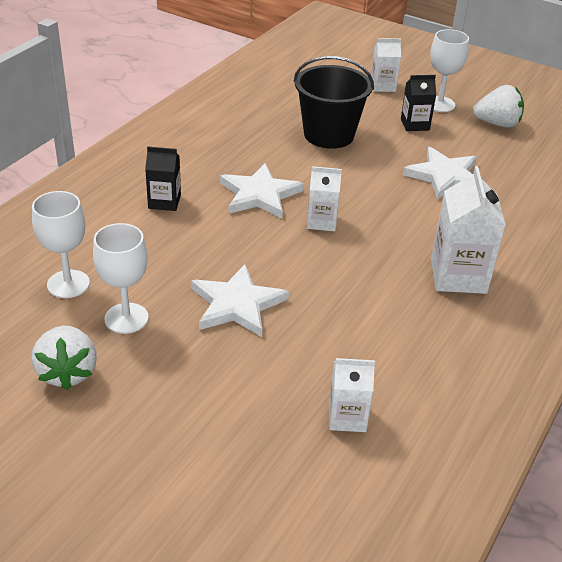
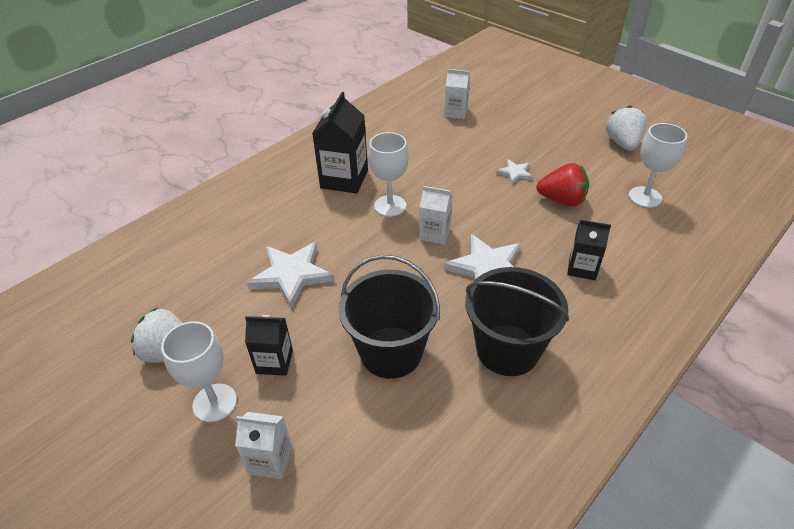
camera: 165 degrees left, 5 degrees up
white goblet [93,223,149,334] -> white goblet moved to [368,132,408,217]
white star [191,264,289,337] -> white star [496,159,533,185], size x0.52
white carton [431,166,506,294] -> black carton [312,92,368,193]
none -> black bucket [466,267,569,376]
none -> red strawberry [536,163,589,207]

